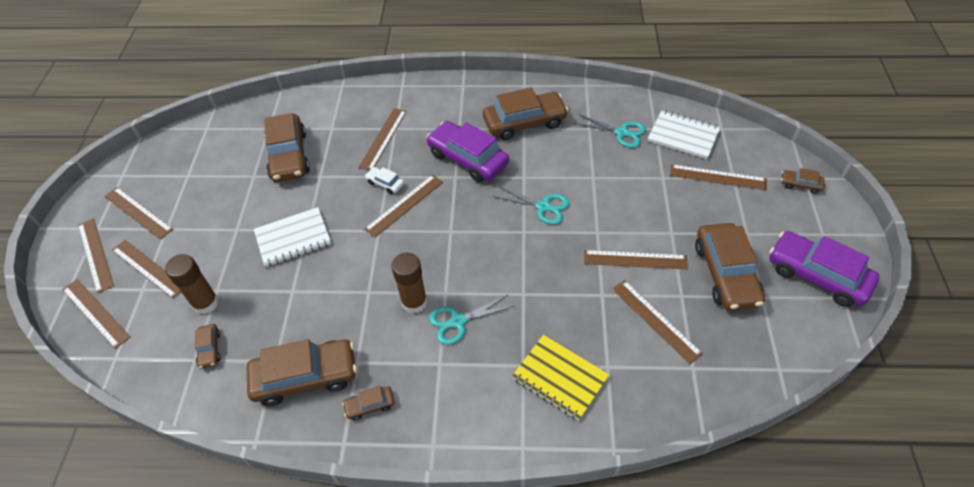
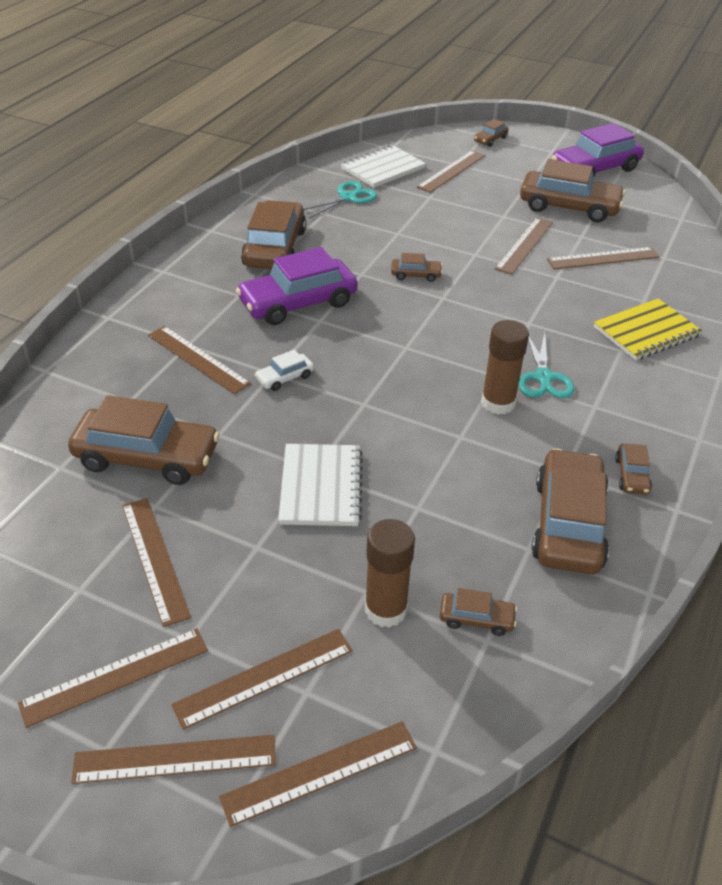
camera: 70 degrees left, 10 degrees down
brown ruler [364,175,443,238] -> brown ruler moved to [122,498,191,627]
turquoise scissors [493,186,570,225] -> brown car [391,253,442,282]

